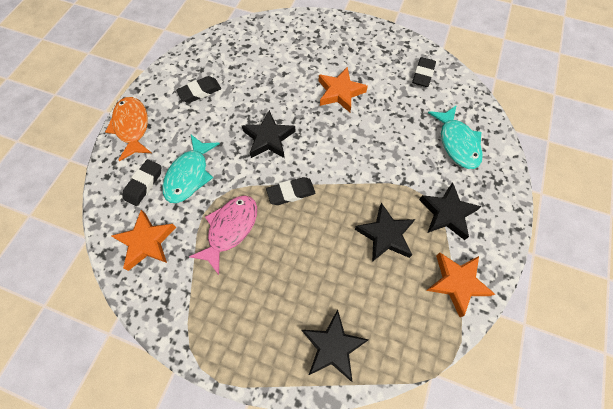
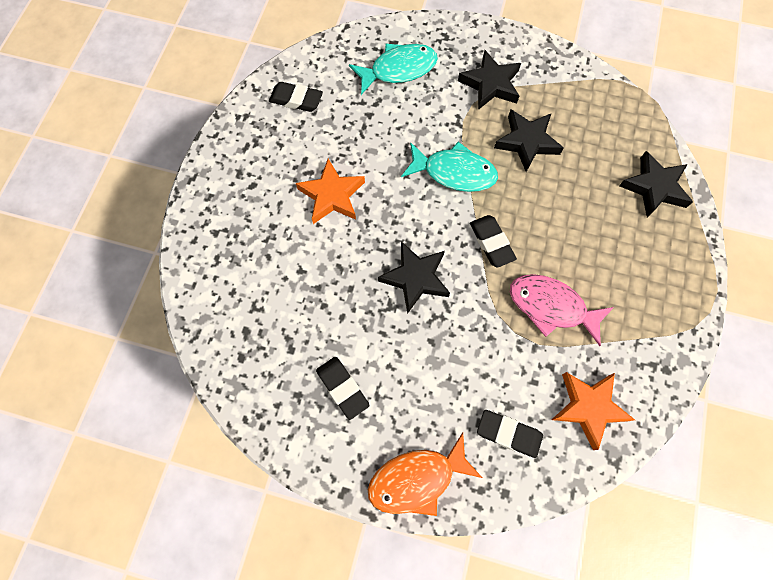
camera: 95 degrees left, 5 degrees up
turquoise fish [162,135,220,203] -> turquoise fish moved to [401,142,498,192]
orange star [426,253,495,317] -> none

